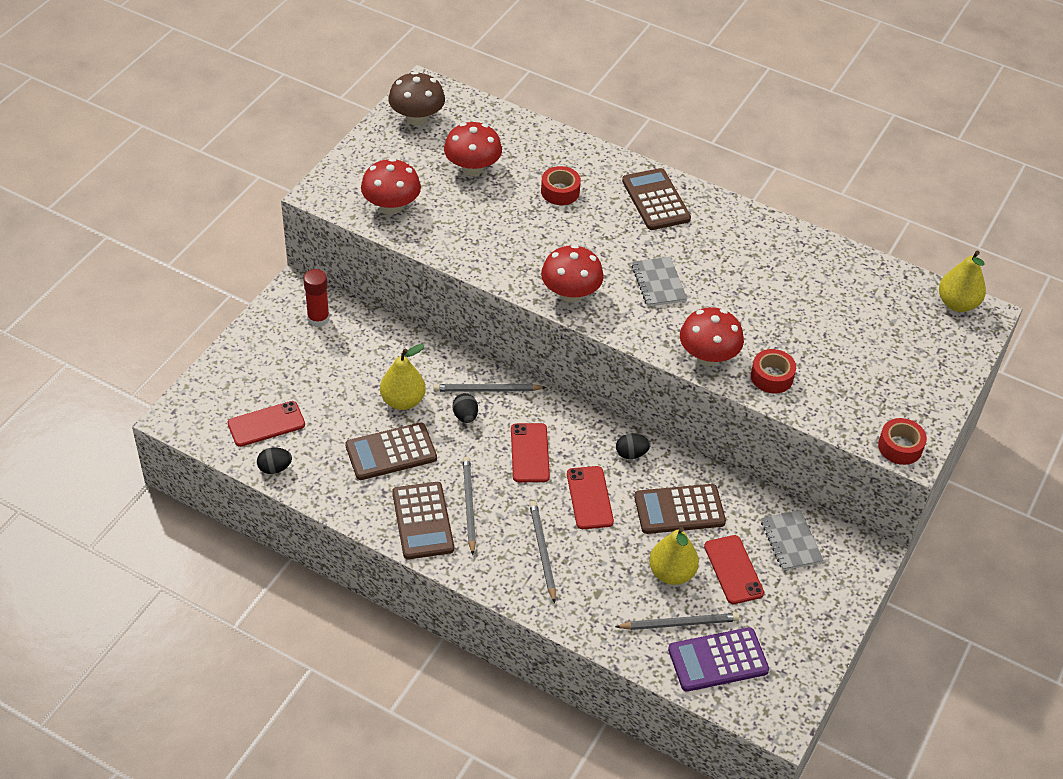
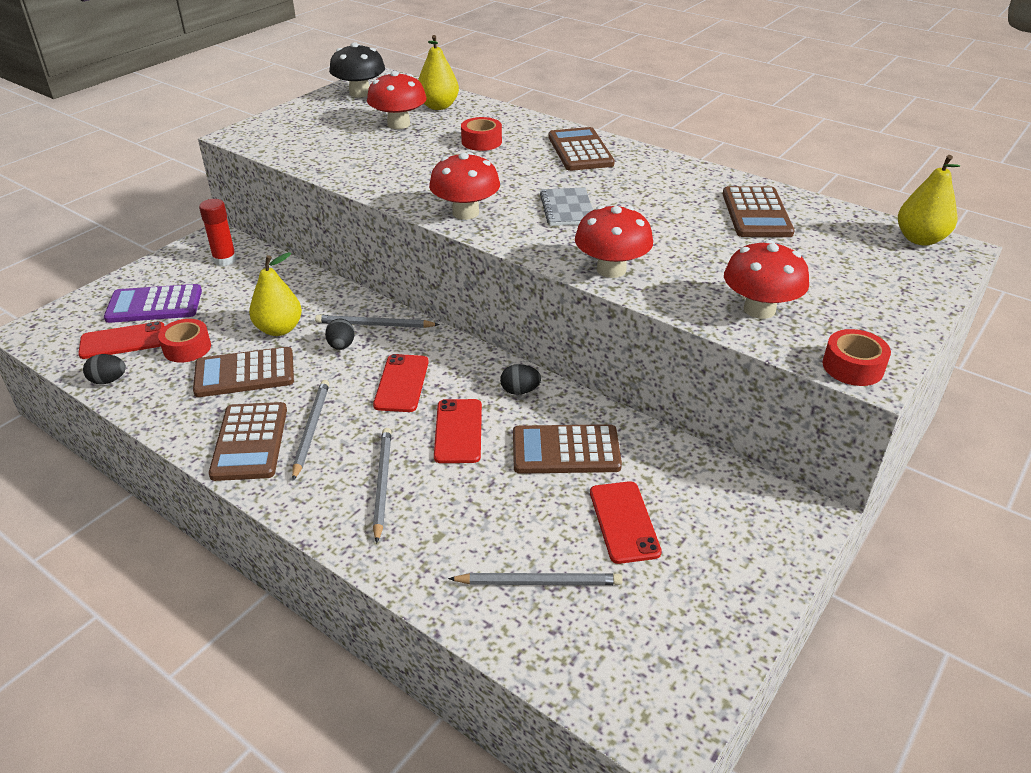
camera: 10 degrees right, 10 degrees down
red mushroom [361,158,421,214] -> red mushroom moved to [724,240,809,319]
brown mushroom [388,71,445,126] -> black mushroom [329,42,385,98]
yellow pear [649,527,699,585] -> yellow pear moved to [418,35,459,110]
purple calculator [668,627,769,692] -> purple calculator moved to [104,284,202,323]
red tape [751,349,796,394] -> red tape moved to [158,319,211,362]
grey notebook [761,510,824,571] -> none
none -> brown calculator [723,186,795,237]

